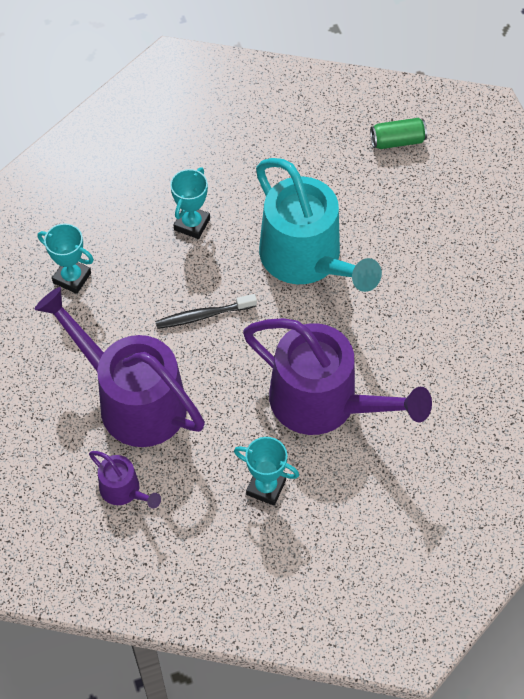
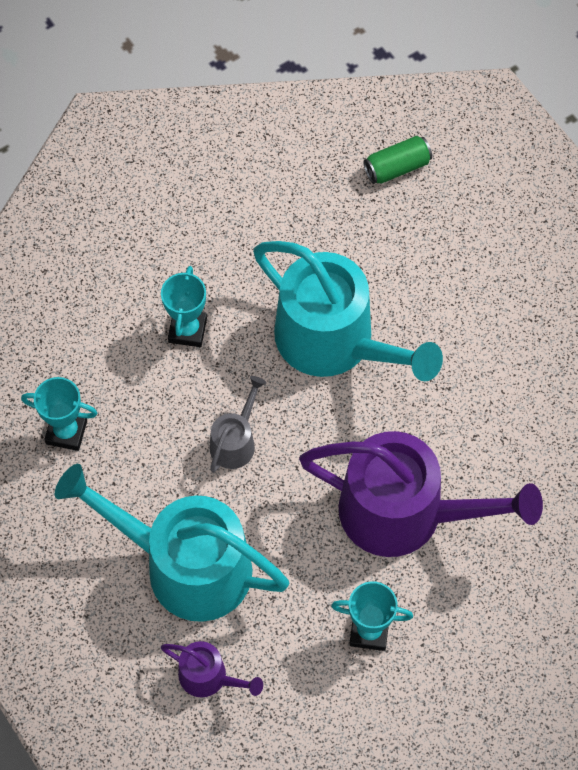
camera: 15 degrees left, 5 degrees up
purple watering can [35,287,205,447] -> turquoise watering can [55,464,289,622]
black toothbrush [155,294,257,329] -> grey watering can [210,376,266,473]

